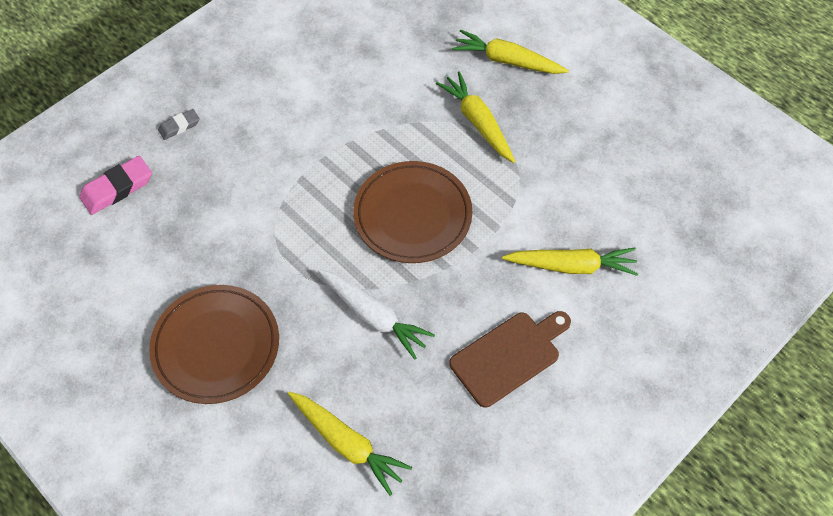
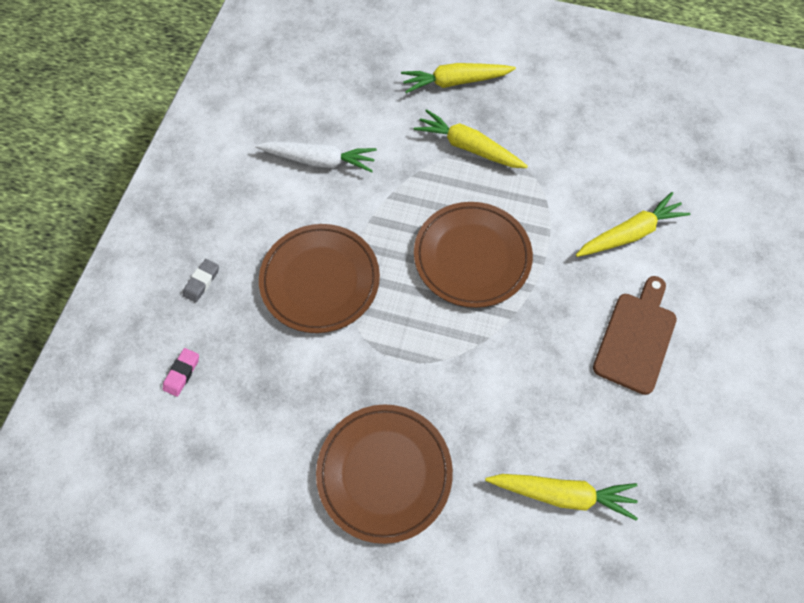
camera: 30 degrees left, 5 degrees up
pink eraser [79,156,152,215] -> pink eraser [163,348,199,397], size x0.59
white carrot [318,269,435,359] -> white carrot moved to [255,142,377,172]
none -> brown plate [259,224,380,333]

